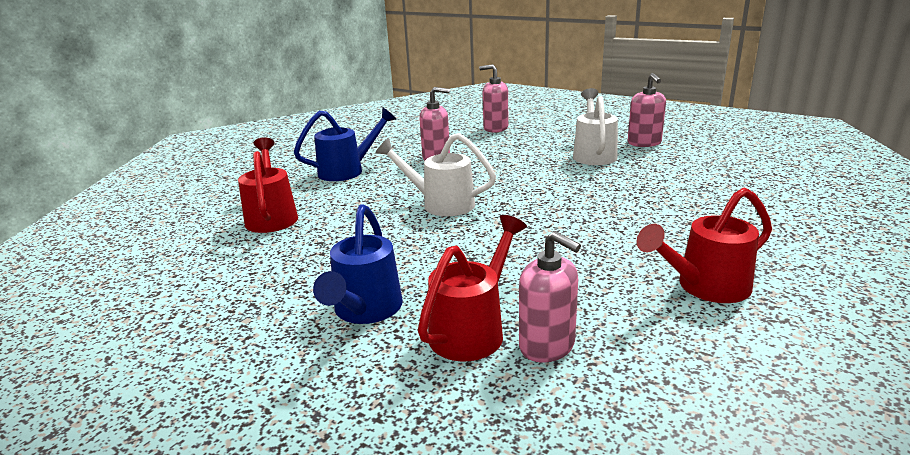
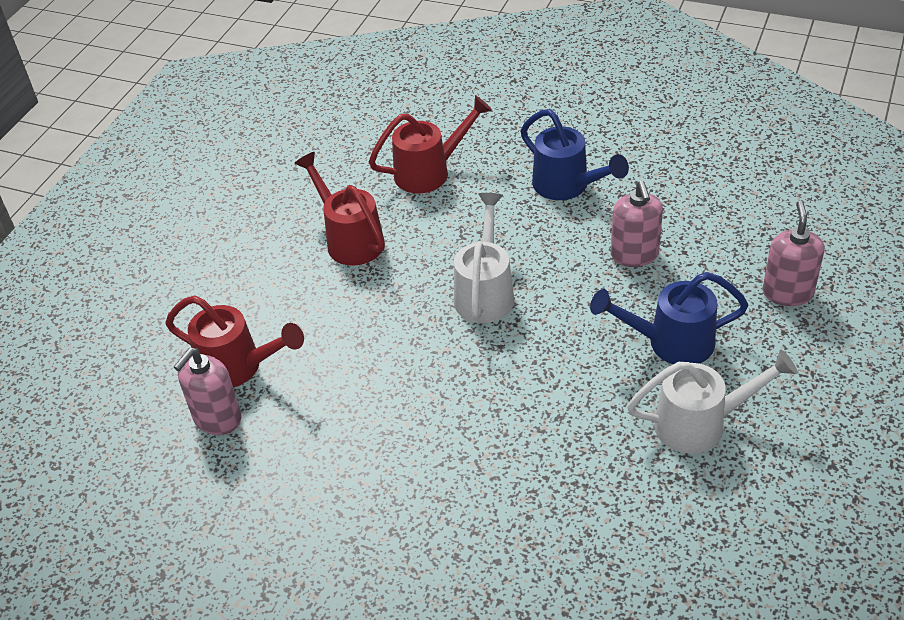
camera: 80 degrees right, 20 degrees up
blue watering can [313,204,403,324] -> blue watering can moved to [590,272,749,364]
pink soap dispenser [628,73,666,147] -> none
red watering can [636,188,772,303] -> red watering can moved to [294,152,385,266]

